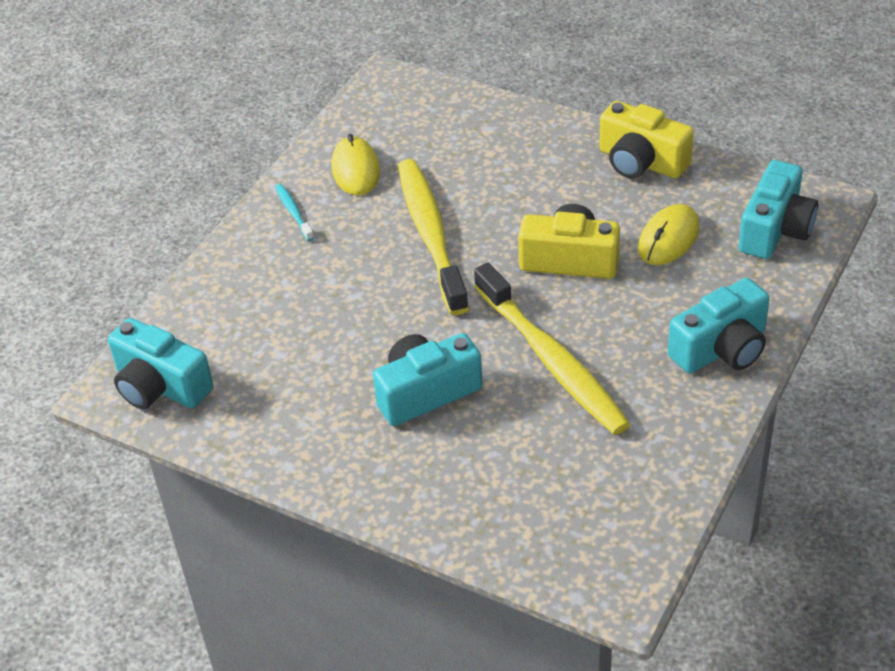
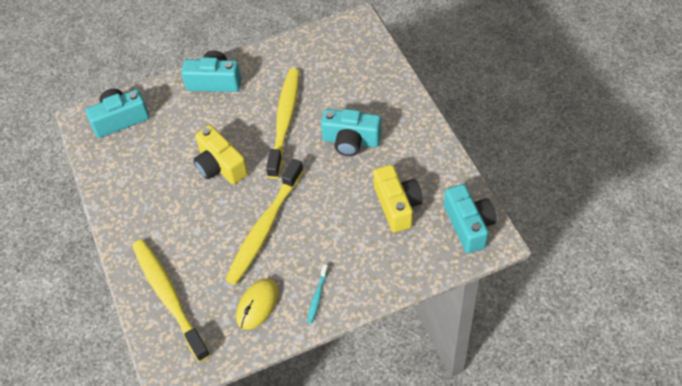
camera: 140 degrees left, 10 degrees up
yellow camera [599,101,694,179] -> yellow camera moved to [373,165,423,232]
yellow mouse [638,204,699,265] -> none
none -> yellow toothbrush [132,240,210,362]

